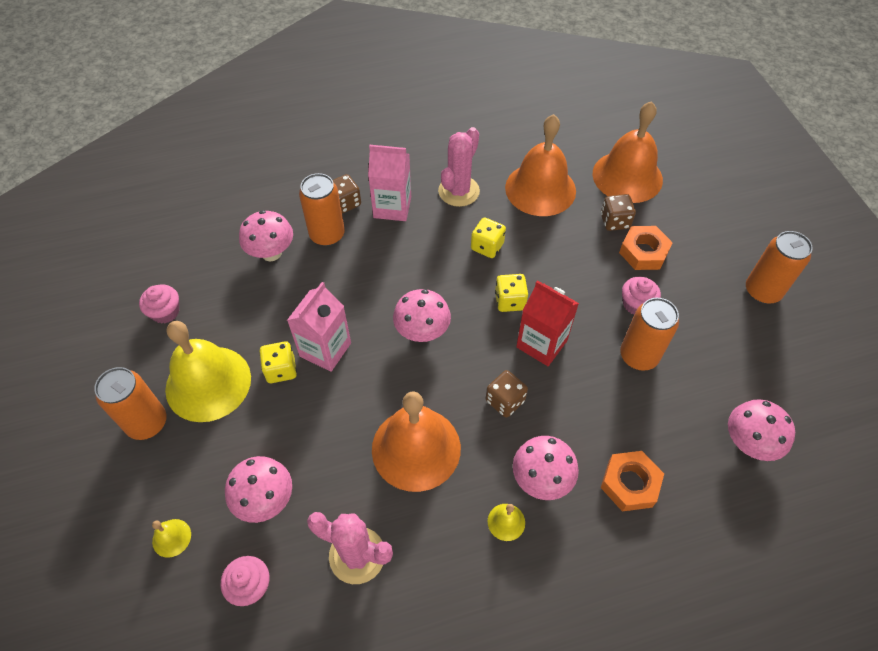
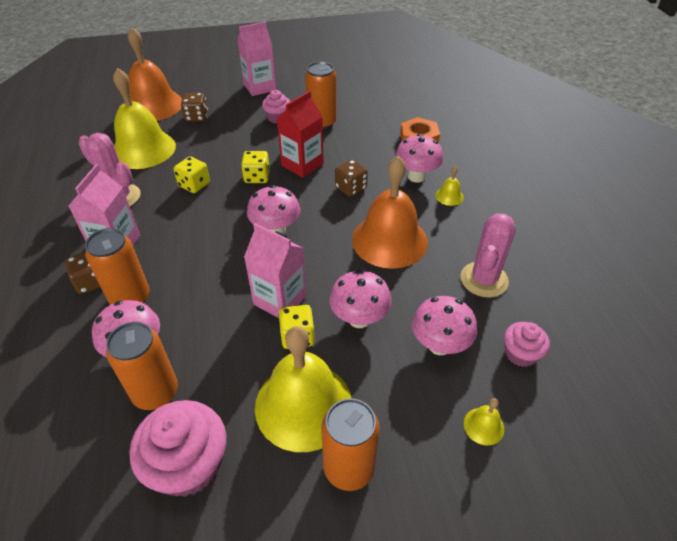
camera: 85 degrees left, 10 degrees down
pink cupcake [139,284,179,324] -> pink cupcake [130,400,226,497], size x1.77
orange bell [505,114,576,216] -> yellow bell [113,68,176,169]
orange nut [619,226,673,270] -> none
pink mushroom [728,399,795,461] -> pink mushroom moved to [329,270,392,328]
orange can [746,231,813,304] -> orange can moved to [106,322,178,410]
none -> pink carton [237,22,276,96]

